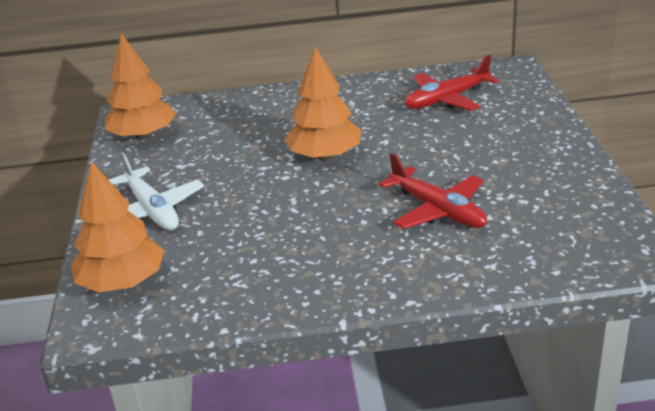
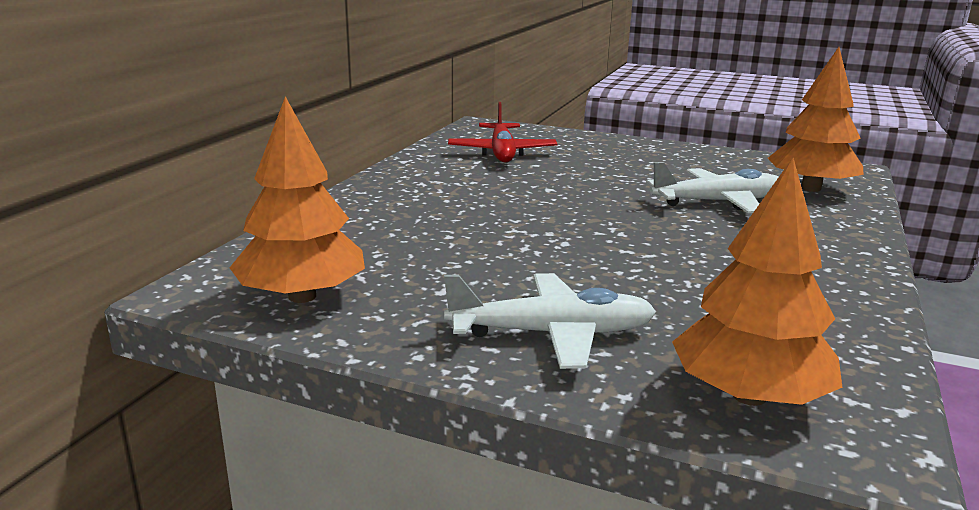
camera: 65 degrees left, 10 degrees down
orange tree [285,46,361,160] -> orange tree moved to [768,47,863,192]
red plane [379,153,487,229] -> white plane [646,162,778,213]

